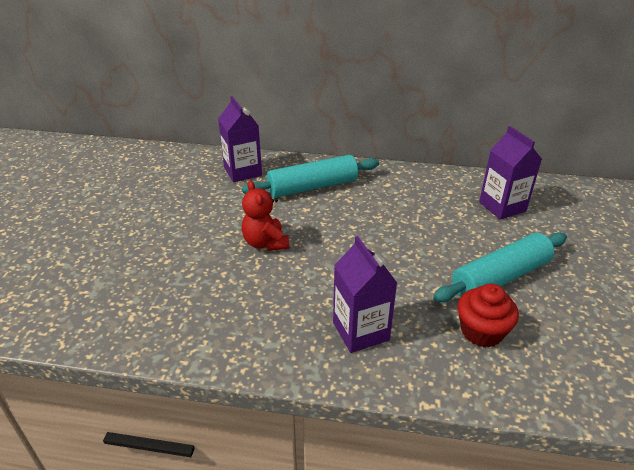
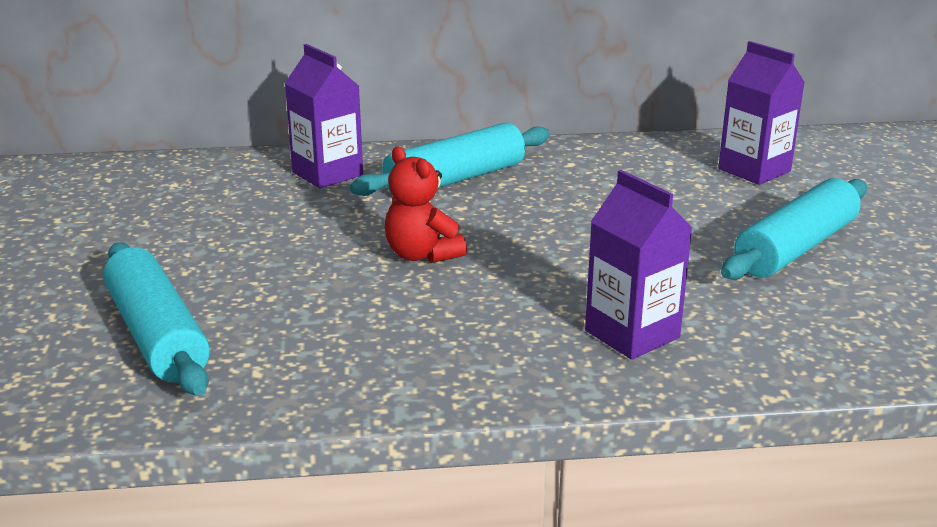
camera: 15 degrees left, 10 degrees down
red cupcake [458,284,519,347] -> none
none -> turquoise rolling pin [103,242,210,396]

